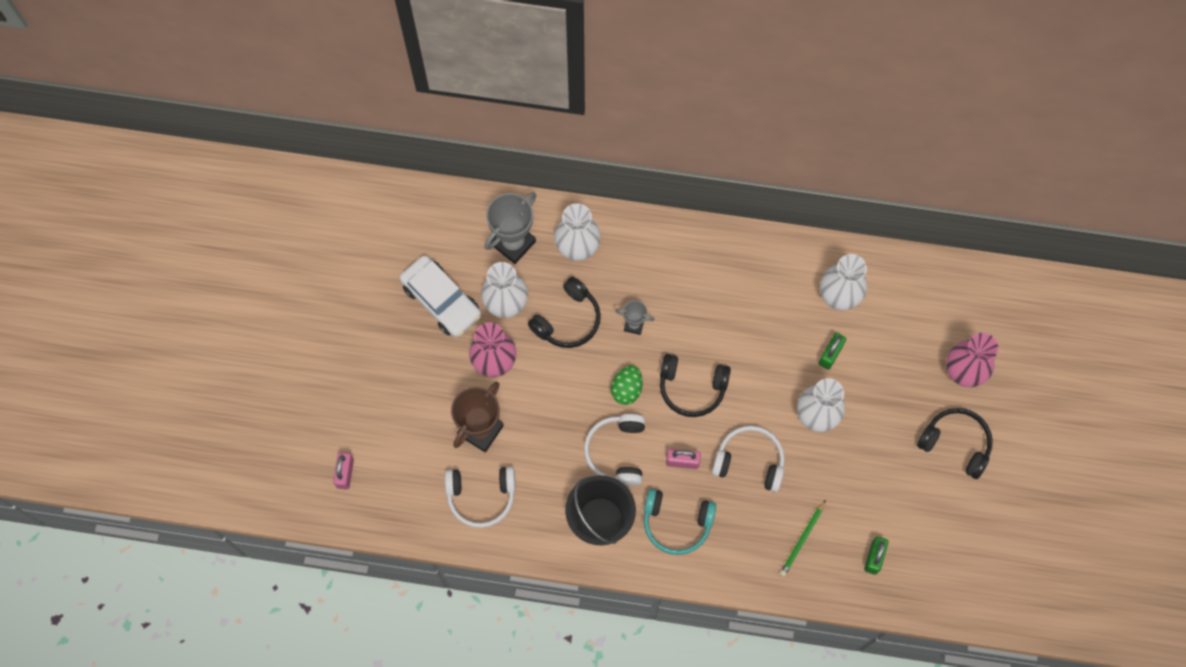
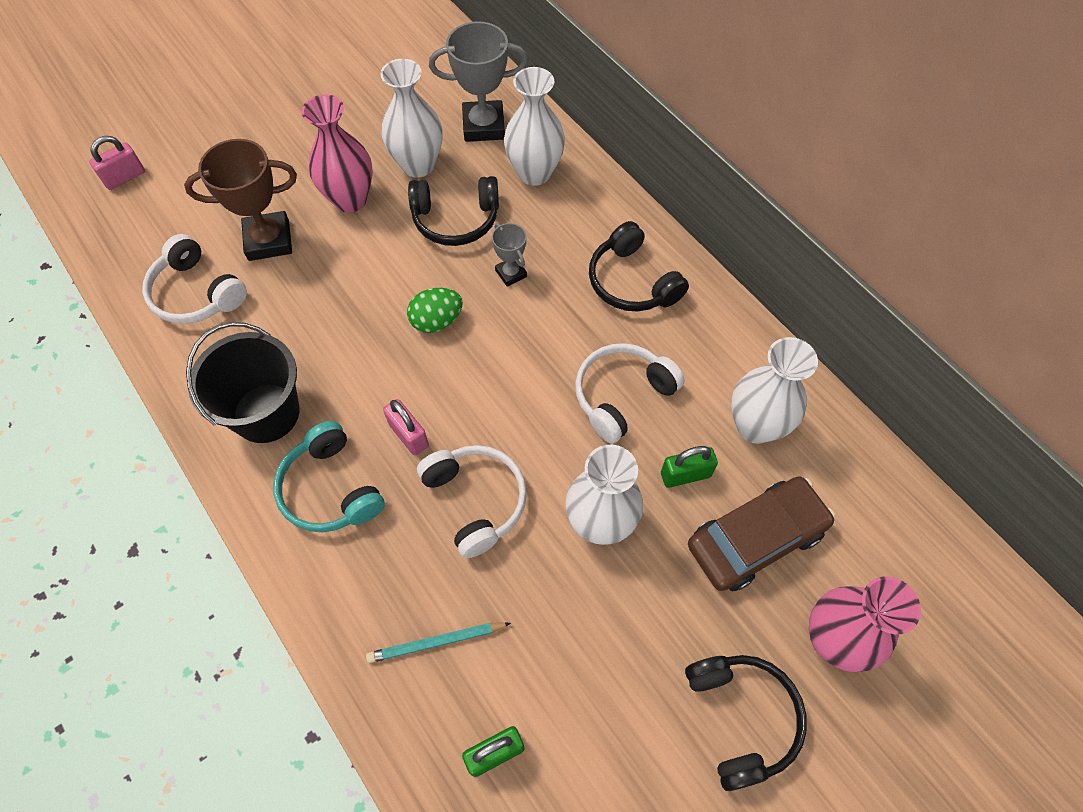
camera: 45 degrees right, 10 degrees down
white car [400,255,481,337] -> none
white headphones [584,414,645,486] -> white headphones moved to [575,343,685,444]
black headphones [660,354,731,417] -> black headphones moved to [589,221,689,311]
green pencil [779,500,826,577] -> turquoise pencil [366,622,511,663]
none -> brown car [688,476,835,591]

